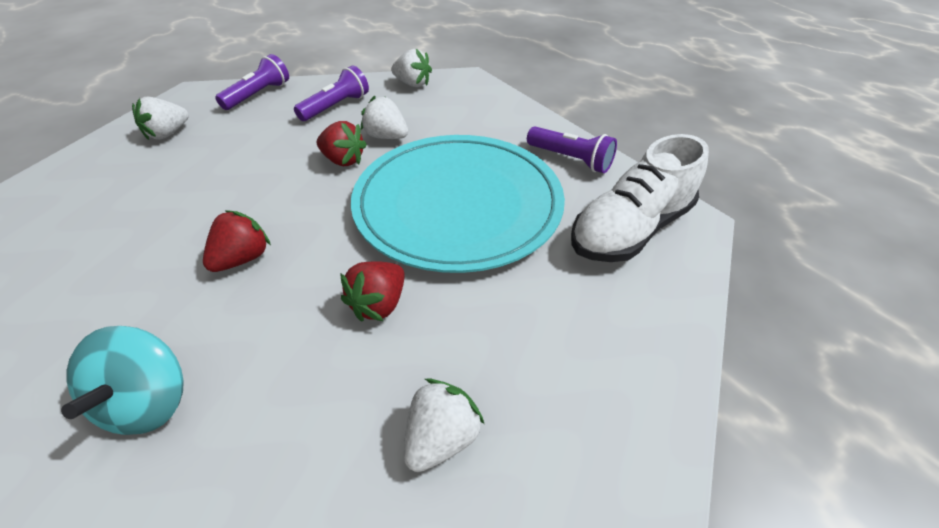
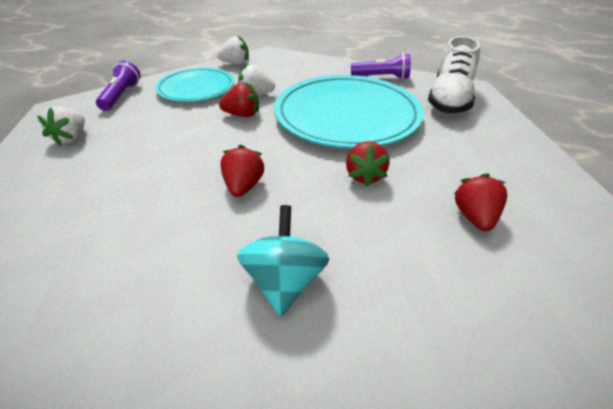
camera: 30 degrees left, 5 degrees down
turquoise spinning top [61,326,184,435] -> turquoise spinning top turned 150 degrees counterclockwise [237,205,329,316]
purple flashlight [294,66,369,121] -> turquoise plate [155,67,234,102]
white strawberry [404,378,484,472] -> red strawberry [454,173,507,231]

